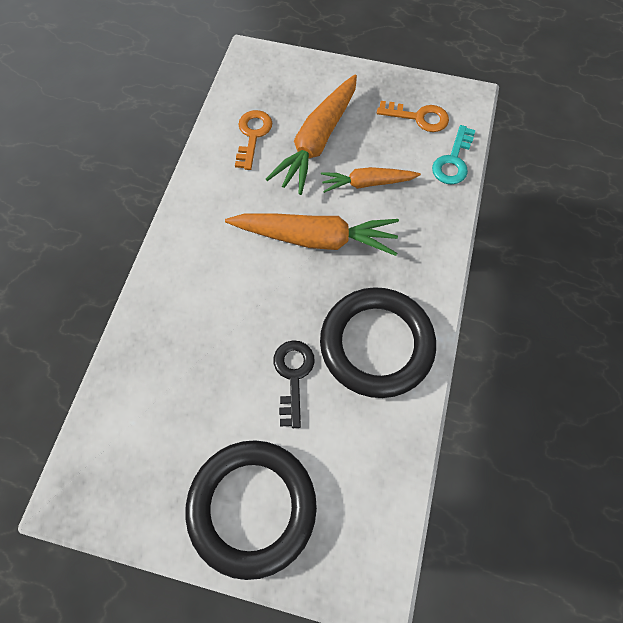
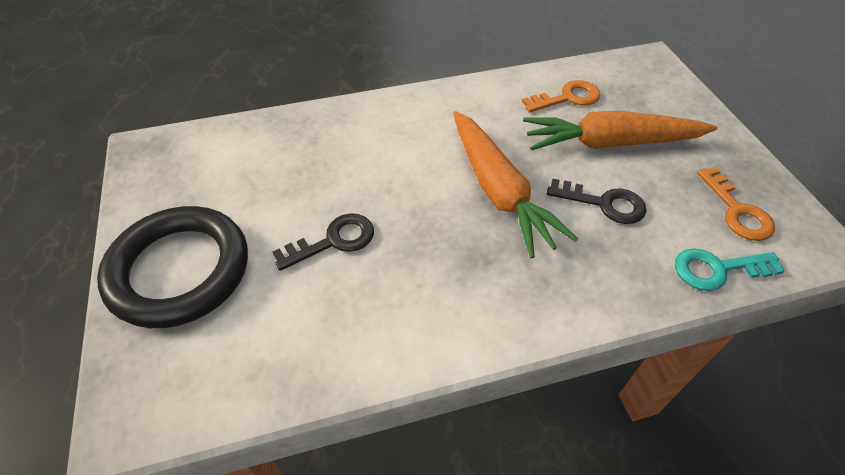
camera: 60 degrees right, 15 degrees down
black ring [320,287,436,398] -> none
orange carrot [321,167,421,193] -> black key [547,179,647,224]

